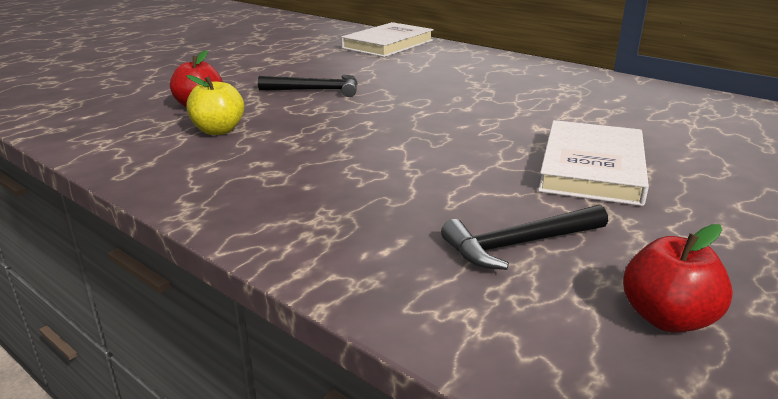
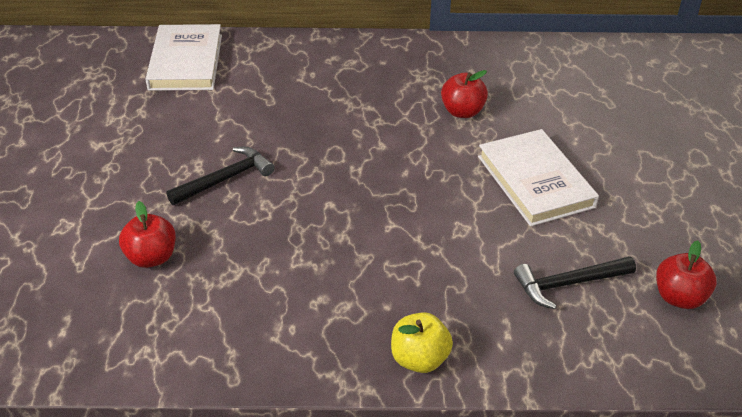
camera: 40 degrees left, 15 degrees up
yellow apple [186,75,244,135] -> yellow apple moved to [391,312,453,373]
black hammer [441,205,608,270] -> black hammer turned 45 degrees clockwise [514,256,636,309]
none -> red apple [441,70,488,118]

